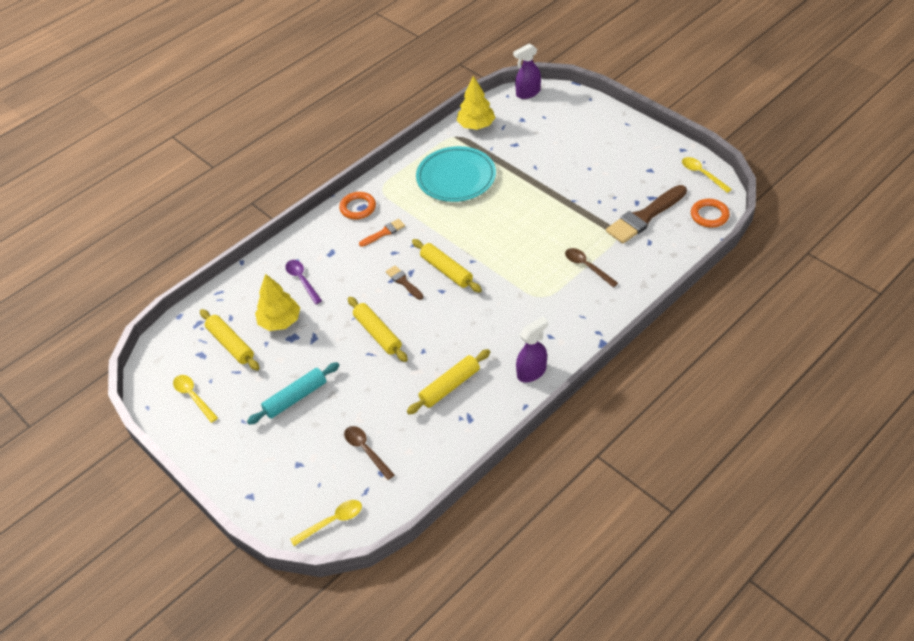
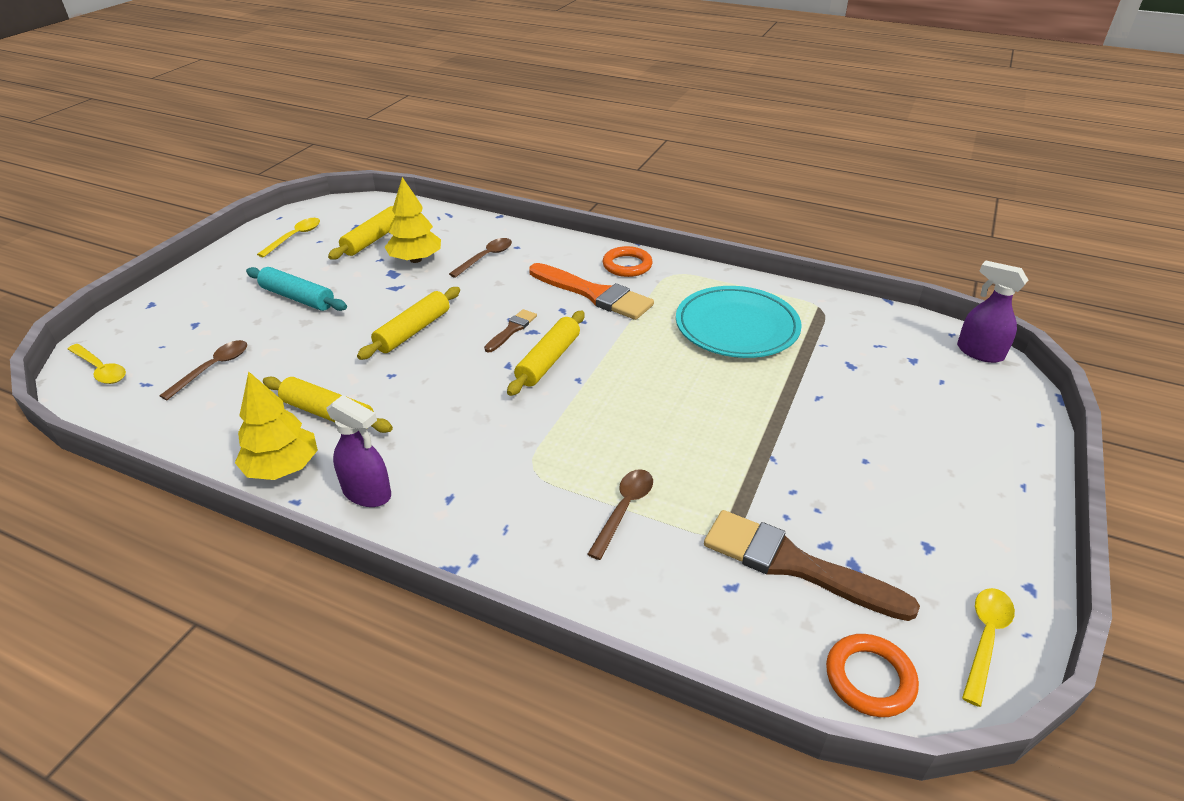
camera: 65 degrees right, 10 degrees down
purple spoon [285,260,322,304] -> brown spoon [449,238,512,278]
orange brush [359,219,405,247] -> orange brush [529,263,654,320], size x2.00
yellow tree [457,76,496,130] -> yellow tree moved to [235,371,318,480]

